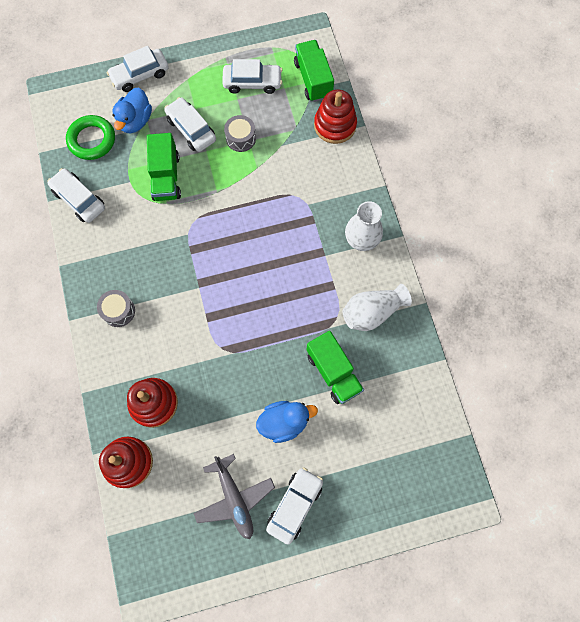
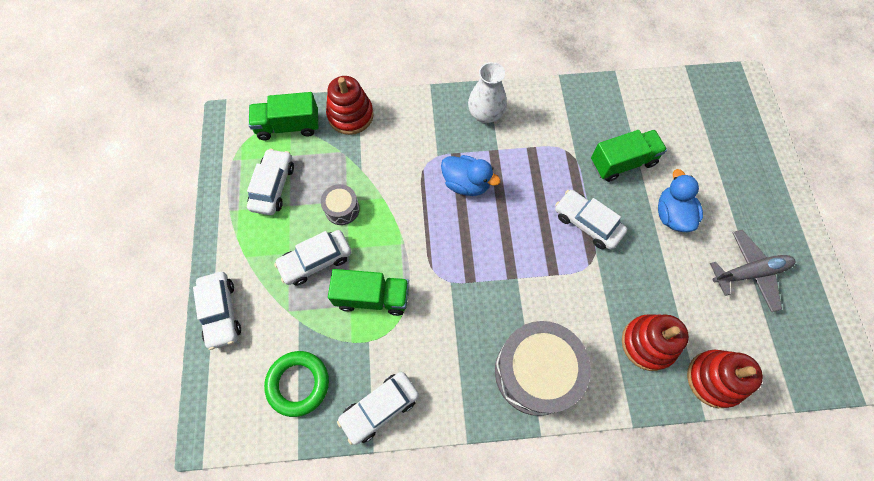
camera: 80 degrees left, 5 degrees down
grey drum [97,290,135,327] -> grey drum [495,321,591,416], size x2.12
blue duck [112,87,152,133] -> blue duck moved to [441,155,501,196]
white car [266,467,323,545] -> white car moved to [555,190,627,250]
white vase [343,284,412,331] -> none

